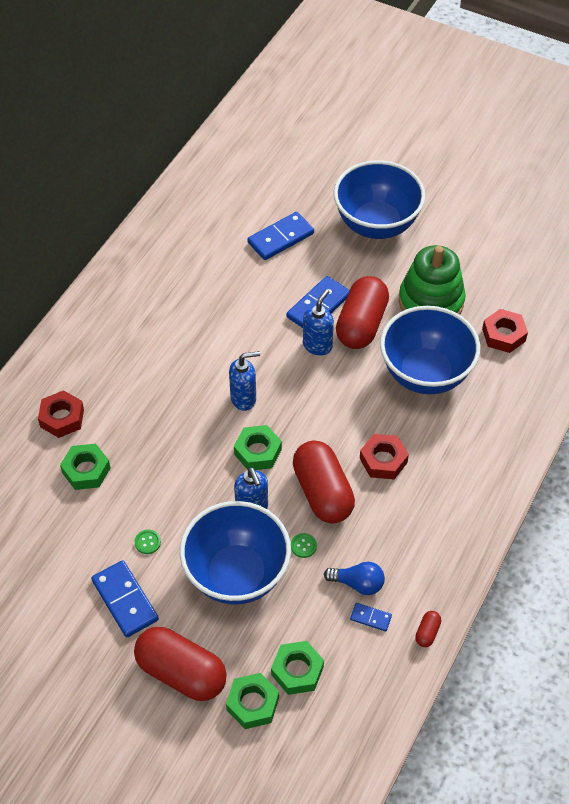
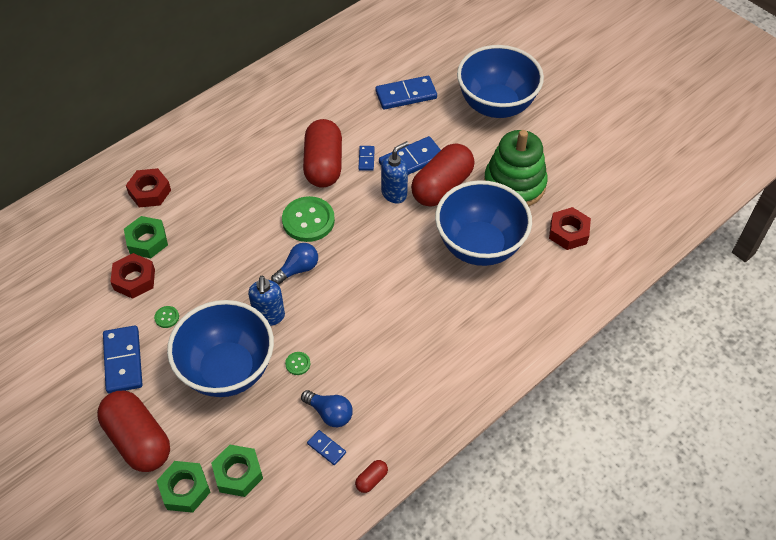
camera: 20 degrees right, 0 degrees up
blue soap dispenser [229,351,260,411] -> green button [282,196,335,242]
green nut [234,425,282,470] -> blue light bulb [271,243,318,285]
red capsule [293,441,355,524] -> red capsule moved to [303,119,342,188]
red nut [360,434,409,479] -> red nut moved to [110,253,155,299]
none -> blue domino [359,146,375,171]

